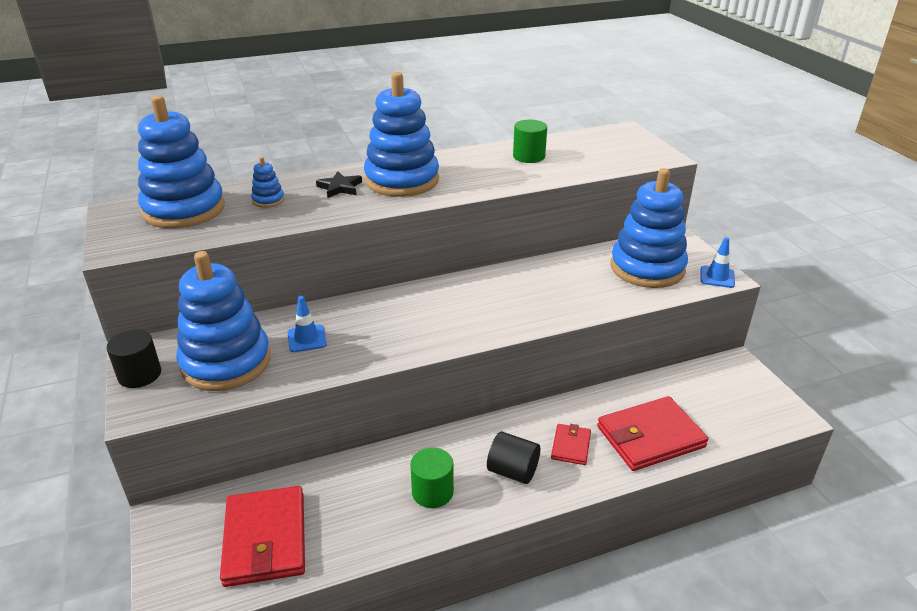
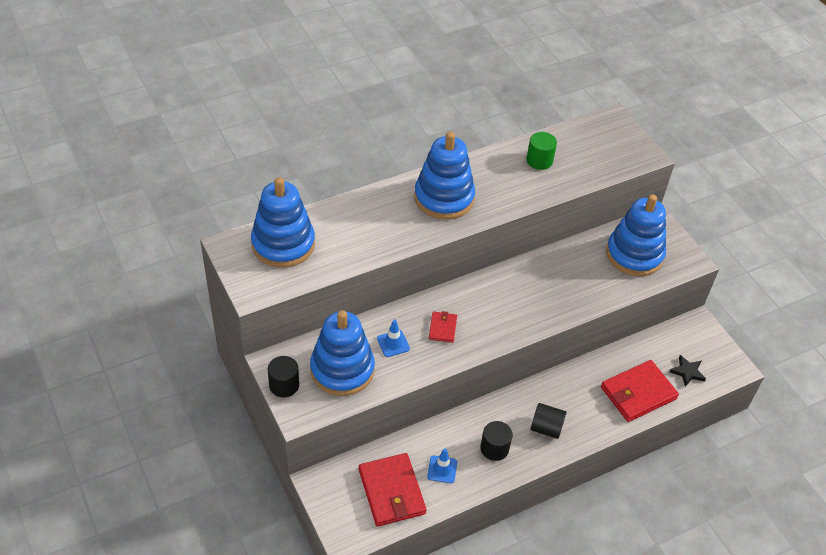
camera: 10 degrees left, 15 degrees up
blue stacking toy [251,157,285,208] -> none
black star [316,171,362,198] -> black star moved to [670,355,706,387]
green cylinder [410,447,454,508] -> black cylinder [480,421,513,461]
red wallet [551,424,591,465] -> red wallet moved to [429,311,457,343]
blue traffic cone [700,237,735,288] -> blue traffic cone moved to [427,448,457,483]

